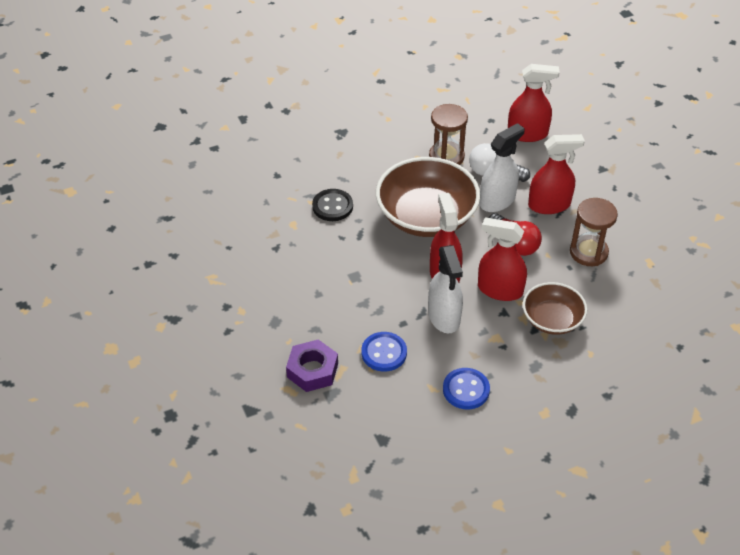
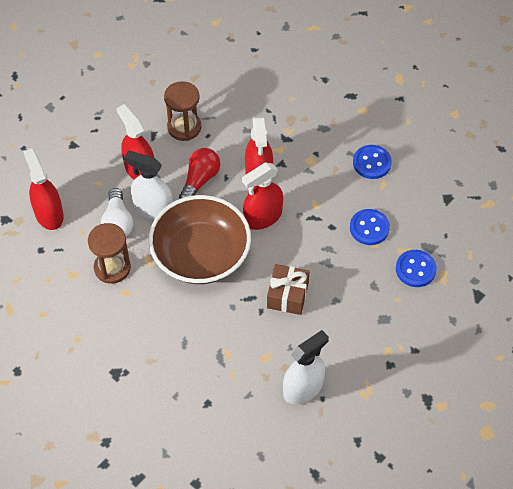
camera: 115 degrees left, 10 degrees up
purple nut [286,339,338,392] -> blue button [396,250,437,287]
black button [312,189,353,221] -> none
white spray bottle [428,245,463,333] -> white spray bottle moved to [283,330,329,404]
brown bowl [523,282,587,335] -> none
none -> brown gift [267,264,310,315]

